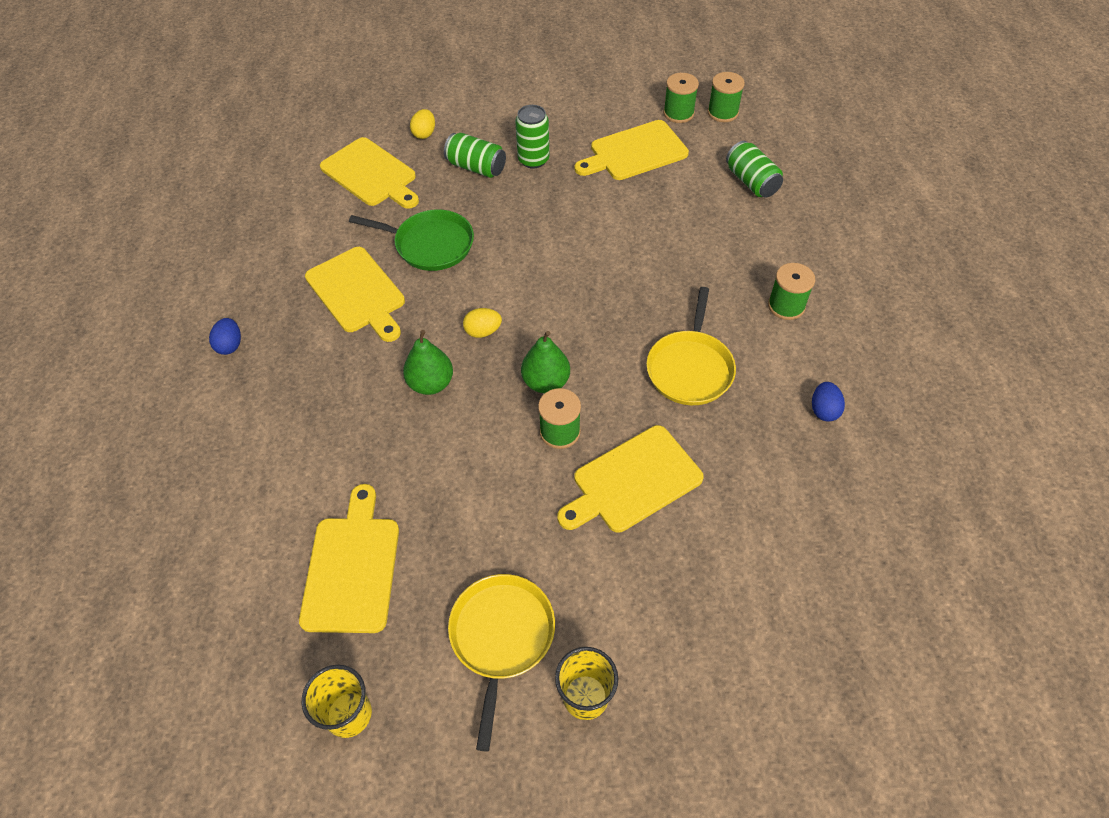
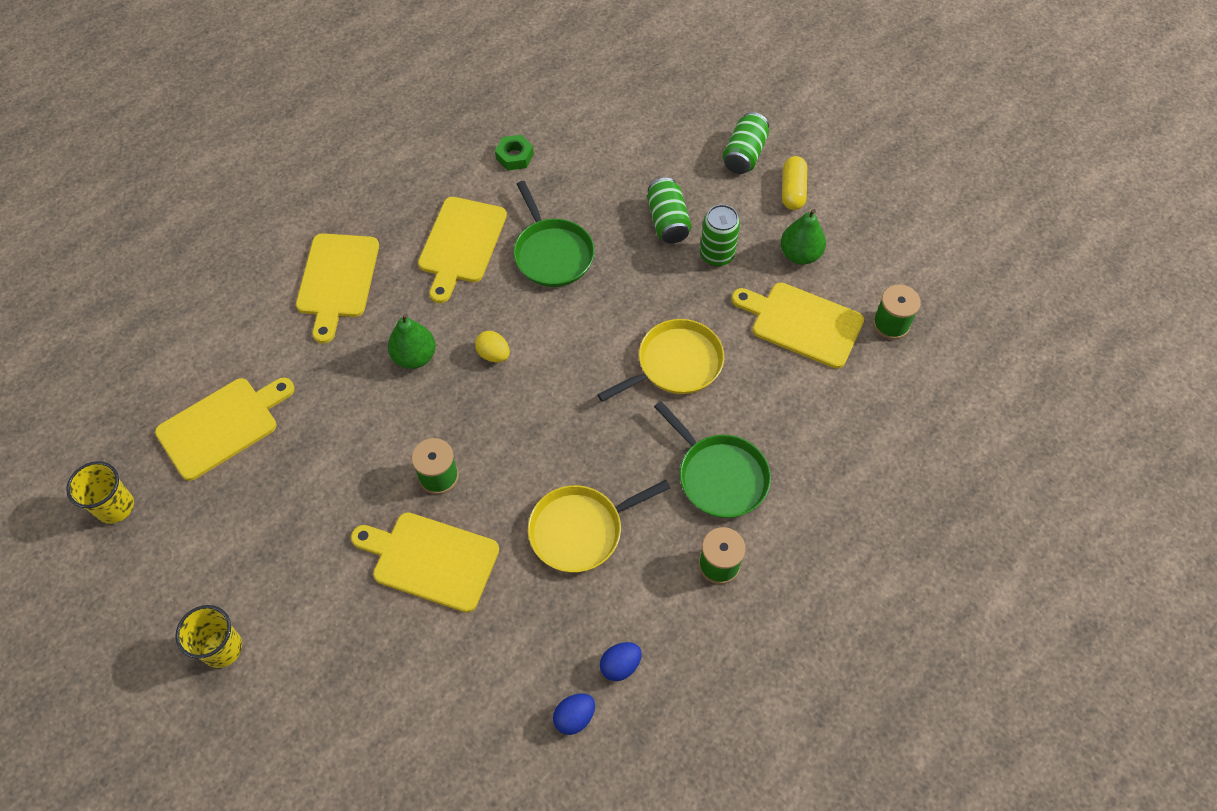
camera: 50 degrees right, 5 degrees up
blue egg [209,318,241,355] -> blue egg moved to [553,693,595,735]
yellow cutting board [320,137,419,209] -> yellow cutting board moved to [296,233,379,344]
yellow egg [410,109,435,139] -> none
yellow pan [448,574,555,751] -> yellow pan moved to [597,319,724,402]
green pear [521,331,570,393] -> green pear moved to [781,209,826,265]
green spool [708,72,745,122] -> none
green can [726,141,783,198] -> green can moved to [723,112,769,174]
none -> green nut [495,135,534,171]
none -> green pan [654,401,771,518]
none -> yellow capsule [782,156,807,210]

